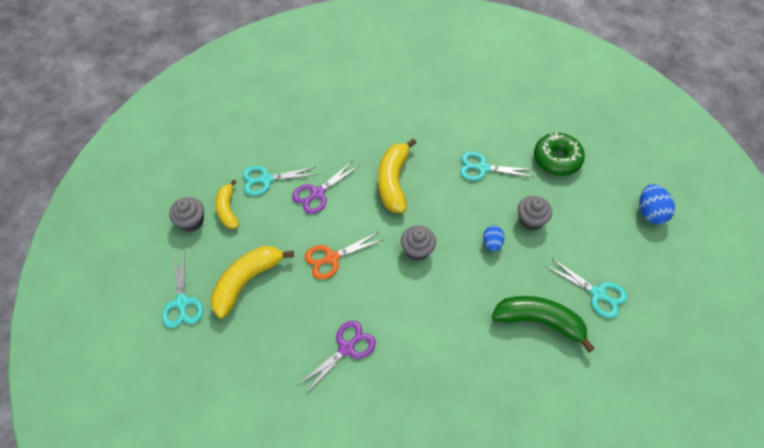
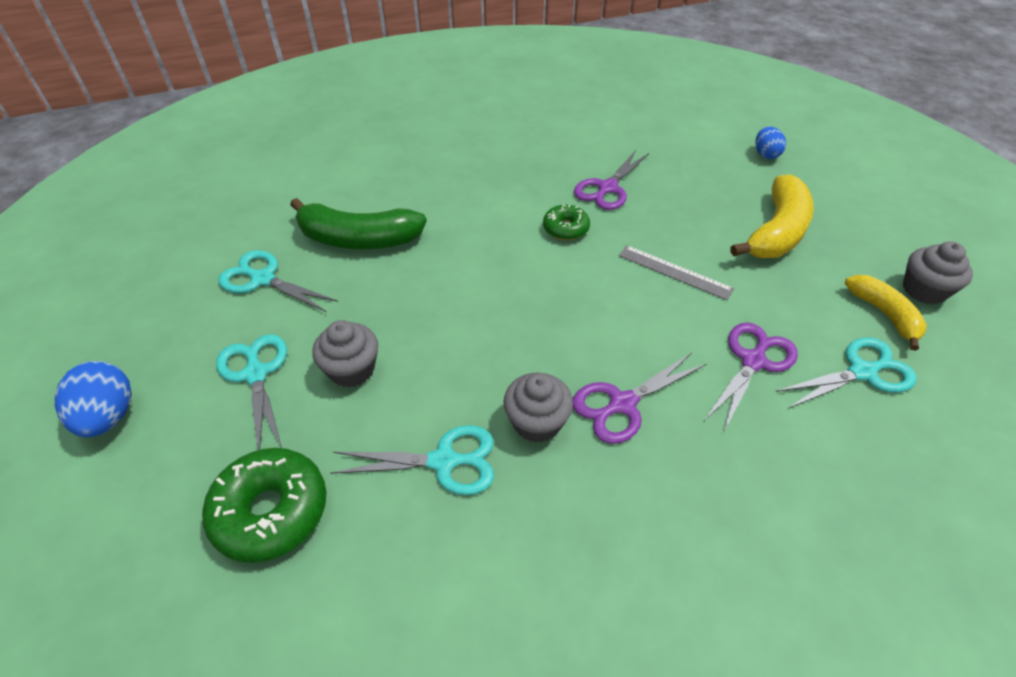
camera: 170 degrees right, 10 degrees down
turquoise scissors [162,253,203,328] -> turquoise scissors moved to [216,334,287,450]
orange scissors [305,232,383,280] -> grey ruler [619,245,734,300]
yellow banana [378,138,416,213] -> purple scissors [573,353,706,444]
grey cupcake [401,225,436,261] -> grey cupcake moved to [503,373,573,443]
blue egg [483,225,505,252] -> blue egg moved to [755,126,786,159]
none -> green donut [543,204,590,240]

